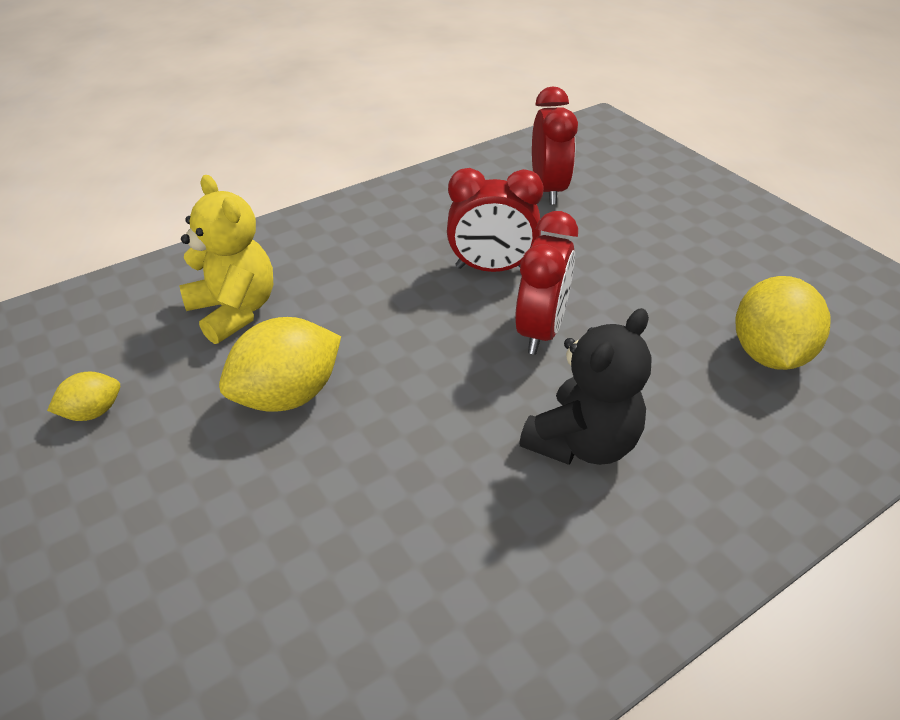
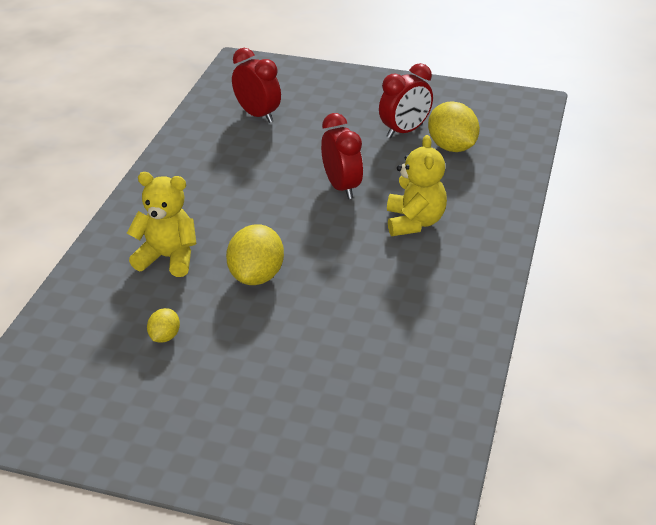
camera: 40 degrees left, 5 degrees down
red clock [447,168,544,272] -> red clock moved to [379,63,433,139]
black teddy bear [519,308,652,465] -> yellow teddy bear [387,135,447,236]

